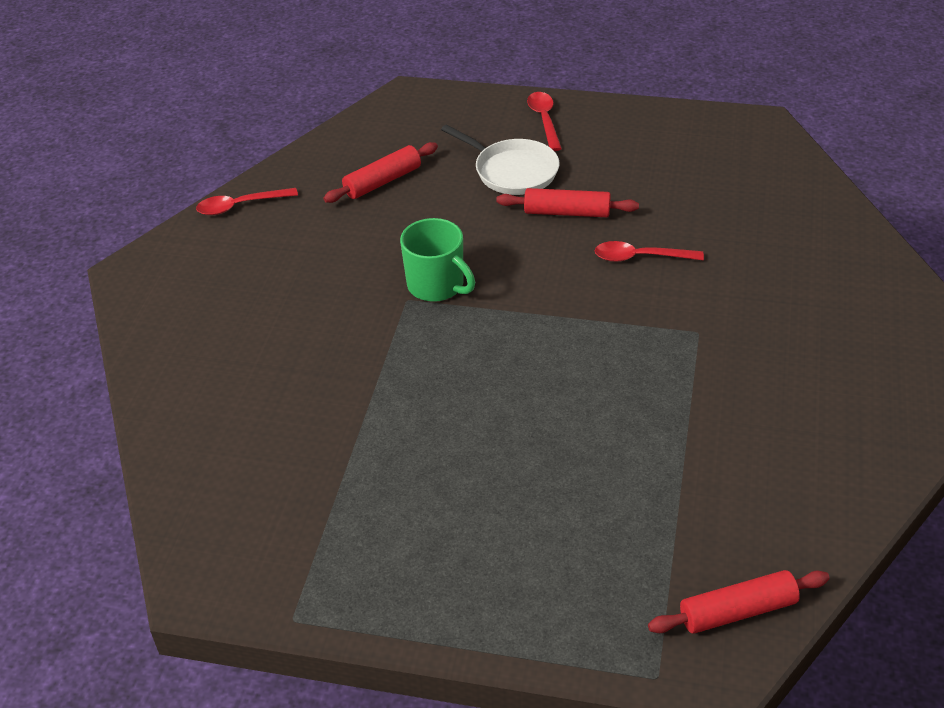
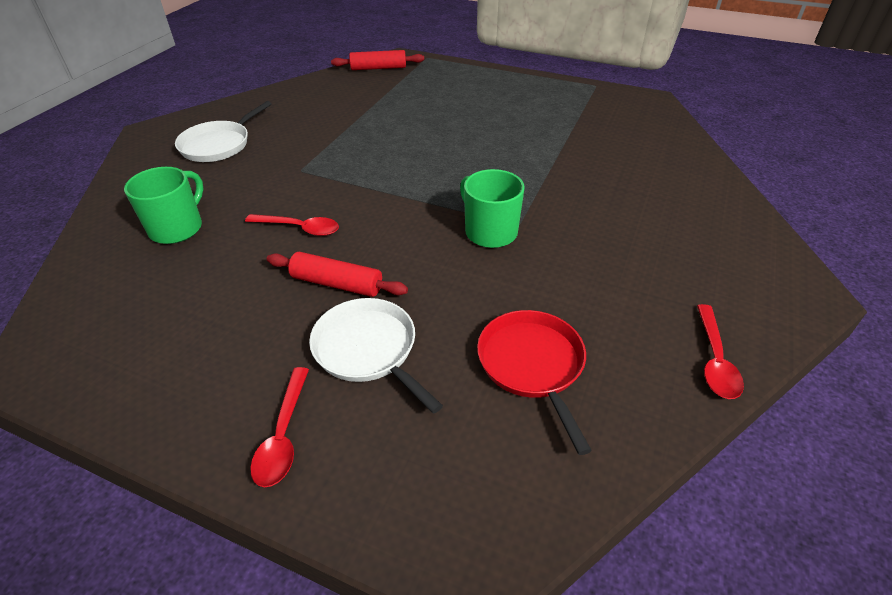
camera: 170 degrees left, 0 degrees up
red spoon [196,188,298,215] -> red spoon turned 105 degrees clockwise [697,304,744,399]
red rolling pin [323,142,438,203] -> red pan [477,310,592,455]
none -> green mug [124,167,204,244]
none -> white pan [175,101,272,162]

